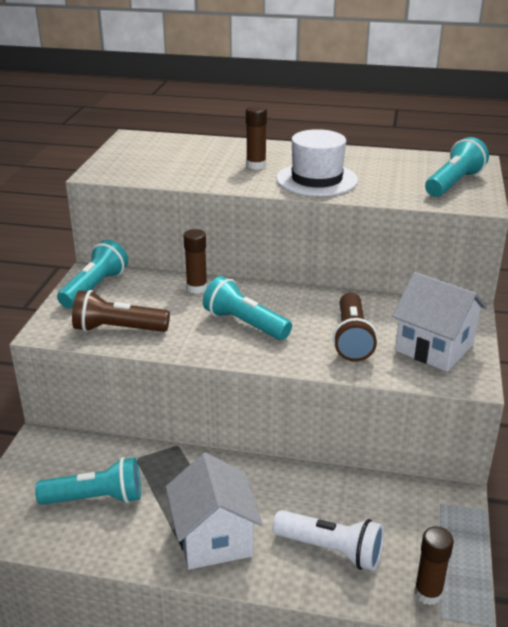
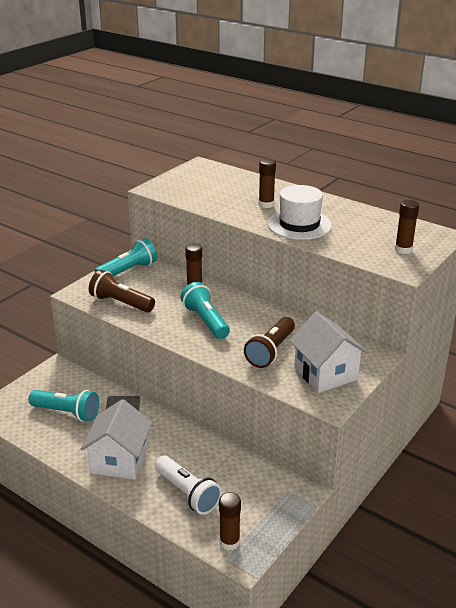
camera: 25 degrees right, 0 degrees up
turquoise flashlight [425,137,489,197] -> brown glue stick [395,200,419,254]

